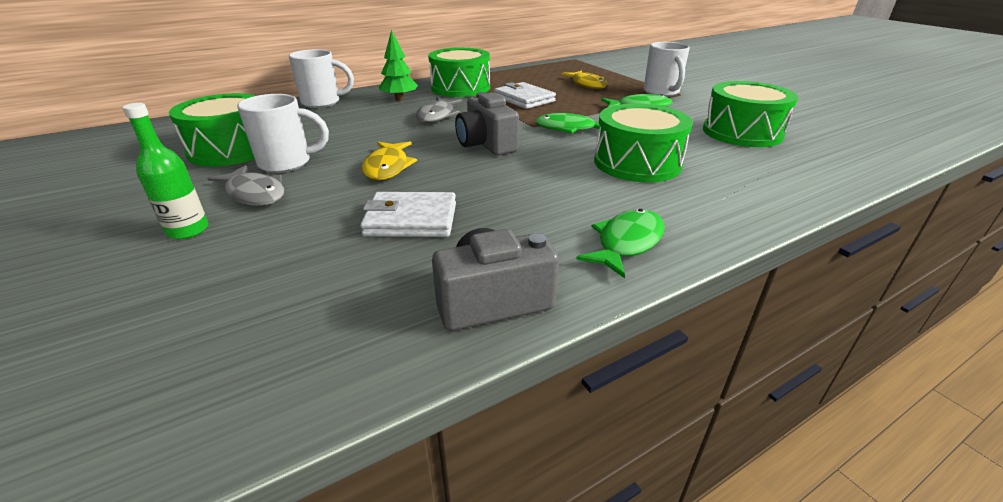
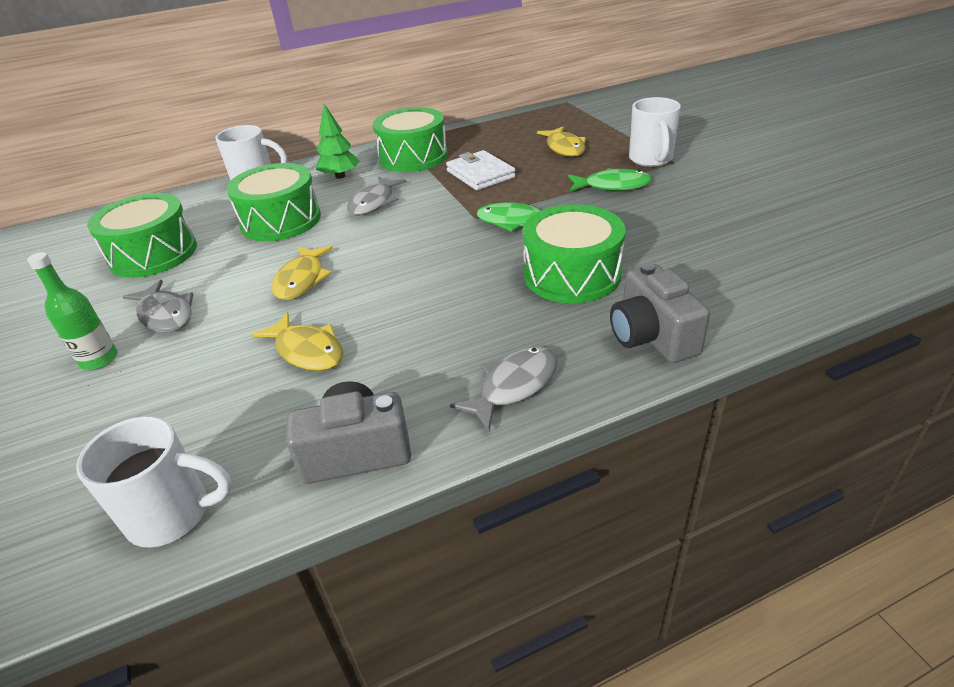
camera: 10 degrees right, 5 degrees up
white mug [237,94,329,173] -> white mug moved to [76,416,232,548]
white wallet [360,192,456,237] -> yellow fish [251,312,344,371]
grey camera [455,92,519,155] -> grey camera moved to [610,263,710,363]
green fish [576,209,665,278] -> grey fish [450,346,558,432]
green drum [703,81,798,147] -> green drum moved to [226,163,321,241]

